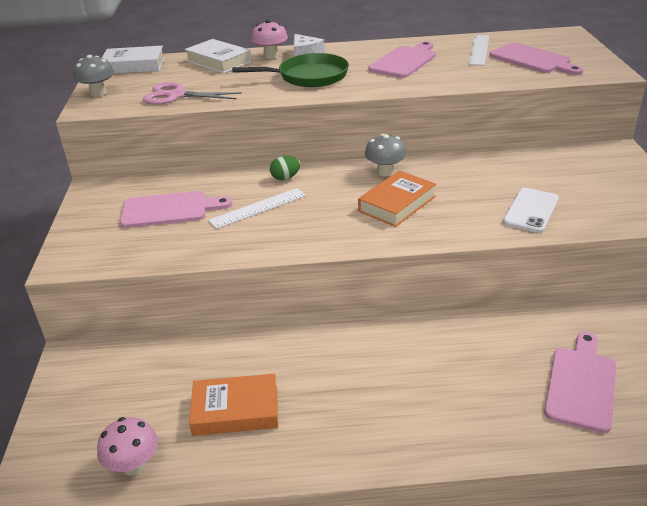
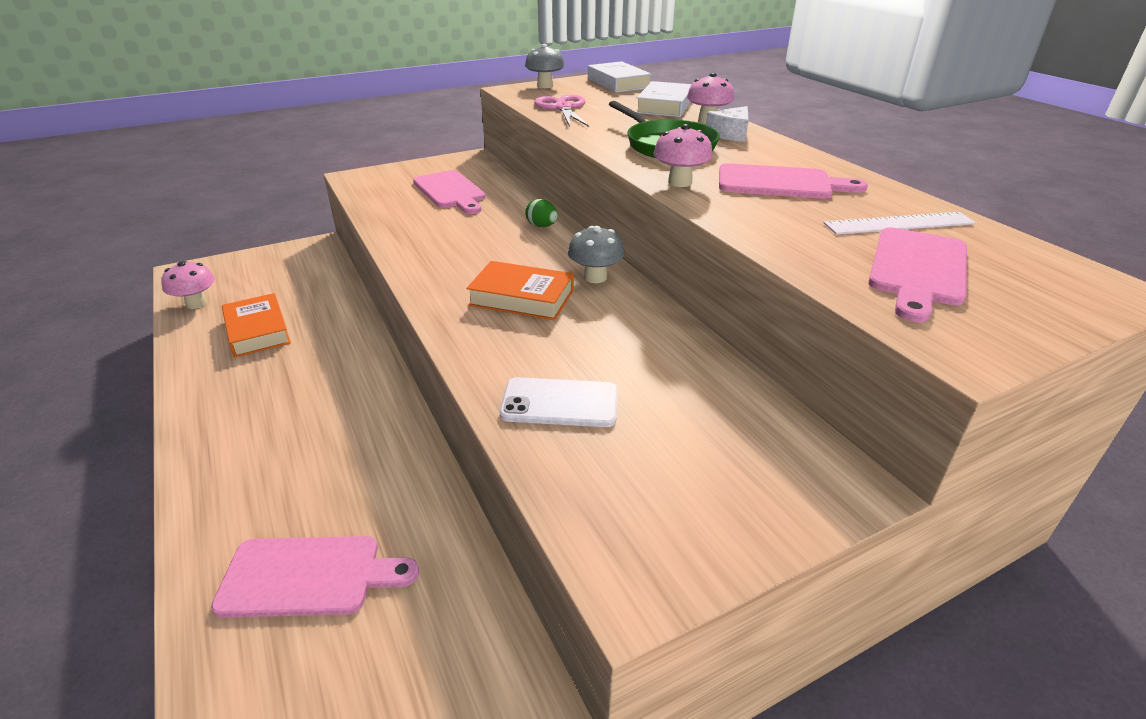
camera: 65 degrees right, 0 degrees up
white ruler [208,188,306,229] -> none
none -> pink mushroom [653,124,713,187]

